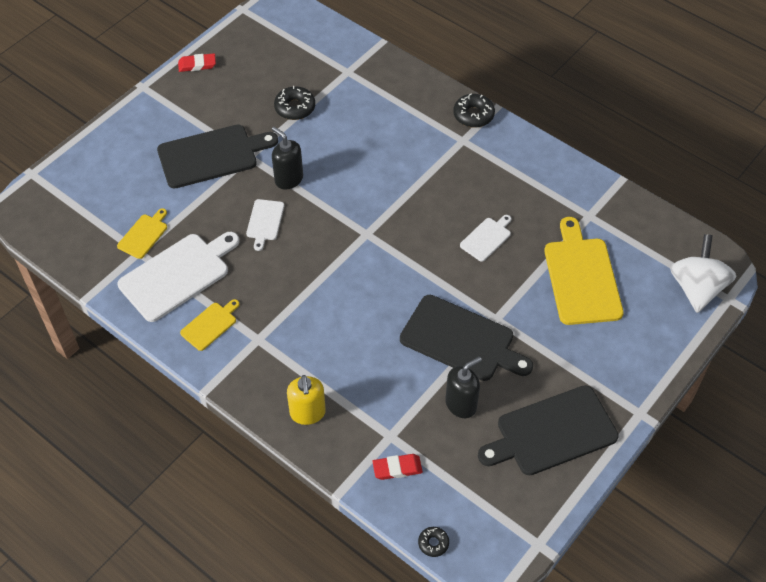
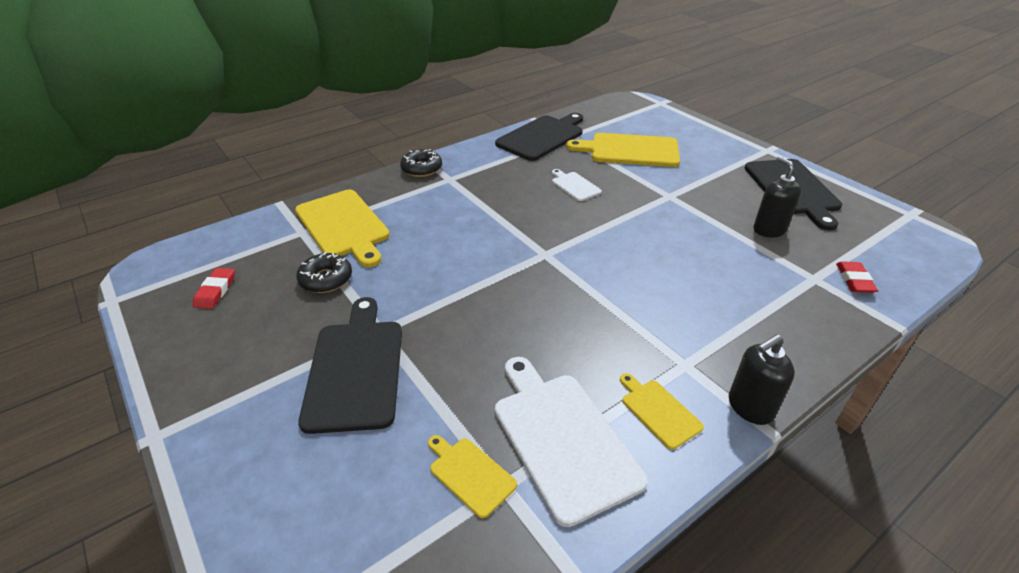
camera: 75 degrees left, 15 degrees down
red eraser [178,53,216,72] -> red eraser moved to [193,268,235,309]
white cutting board [246,199,284,251] -> none
black soap dispenser [272,127,303,190] -> black soap dispenser moved to [729,334,795,425]
yellow soap dispenser [287,375,326,425] -> none
black cutting board [400,295,533,381] -> black cutting board moved to [495,113,583,161]
black donut [418,527,449,557] -> none
white spinning top [670,234,736,313] -> none
none -> yellow cutting board [295,190,390,267]

